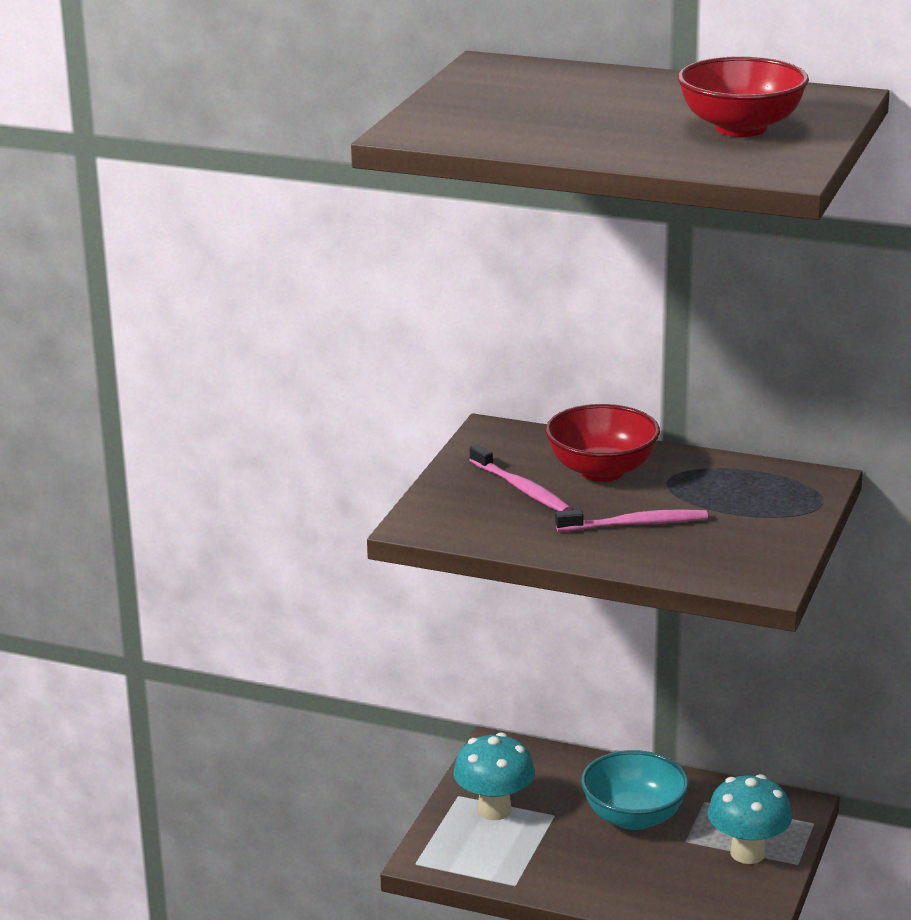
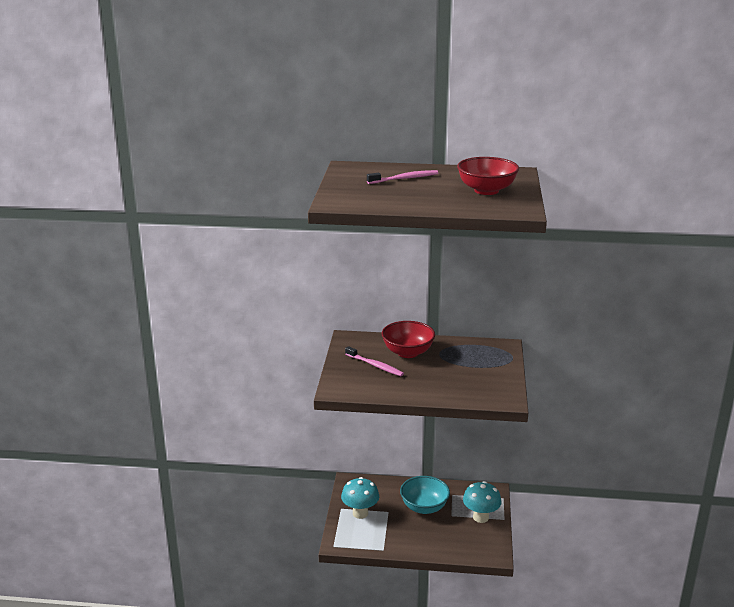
camera: 15 degrees left, 0 degrees up
pink toothbrush [555,509,708,531] -> pink toothbrush moved to [367,170,438,184]

